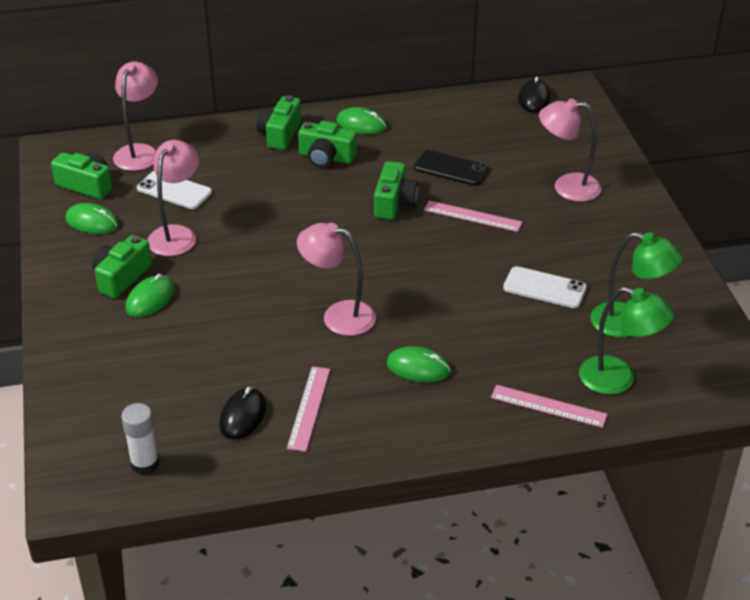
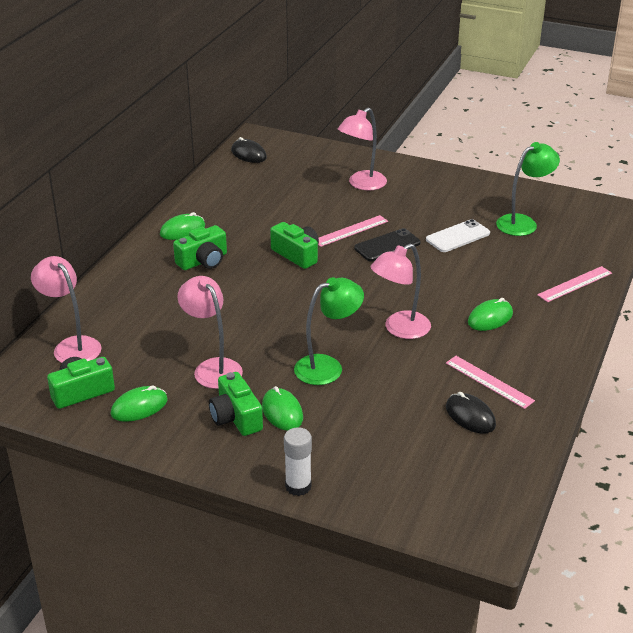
camera: 55 degrees left, 5 degrees down
white glue stick [121,403,159,475] -> white glue stick moved to [284,427,312,496]
white phone [137,171,212,209] -> none
green camera [256,95,301,150] -> none
black phone [414,150,489,186] -> black phone moved to [354,228,421,261]
green lamp [579,287,674,395] -> green lamp moved to [294,277,364,385]

